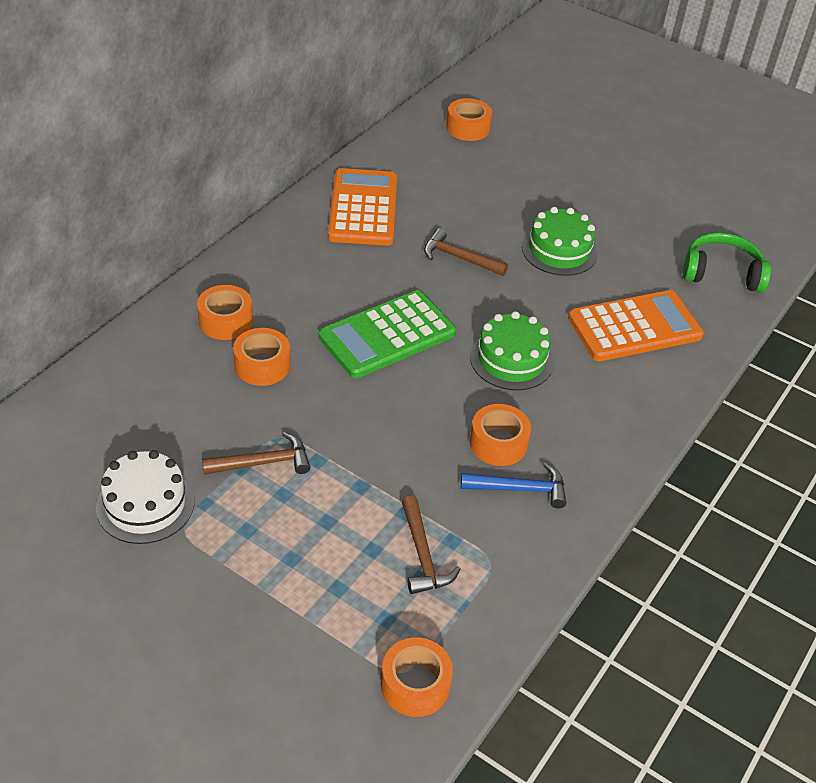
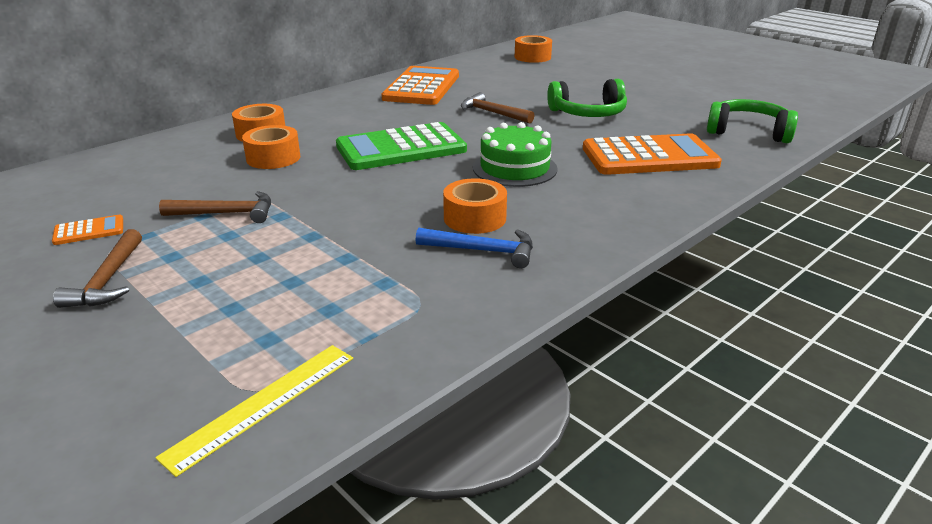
camera: 15 degrees right, 15 degrees down
white cake [96,450,194,544] -> orange calculator [52,215,123,245]
orange tape [381,637,453,717] -> yellow ruler [155,345,353,477]
brown hammer [402,496,460,594] -> brown hammer moved to [53,229,142,308]
green cake [522,207,598,276] -> green headphones [547,79,627,117]

